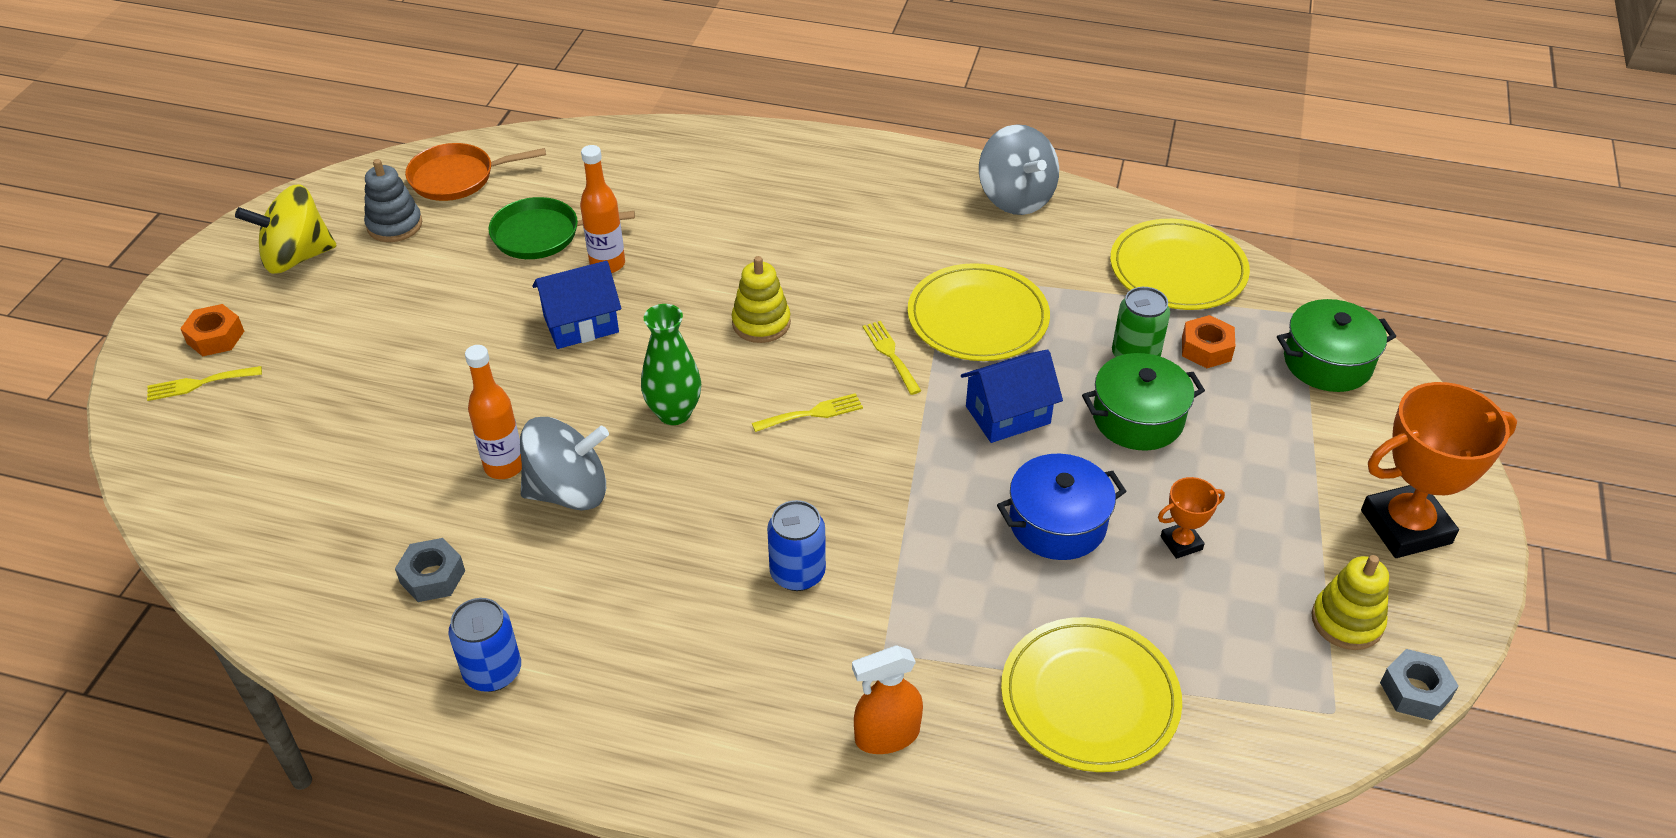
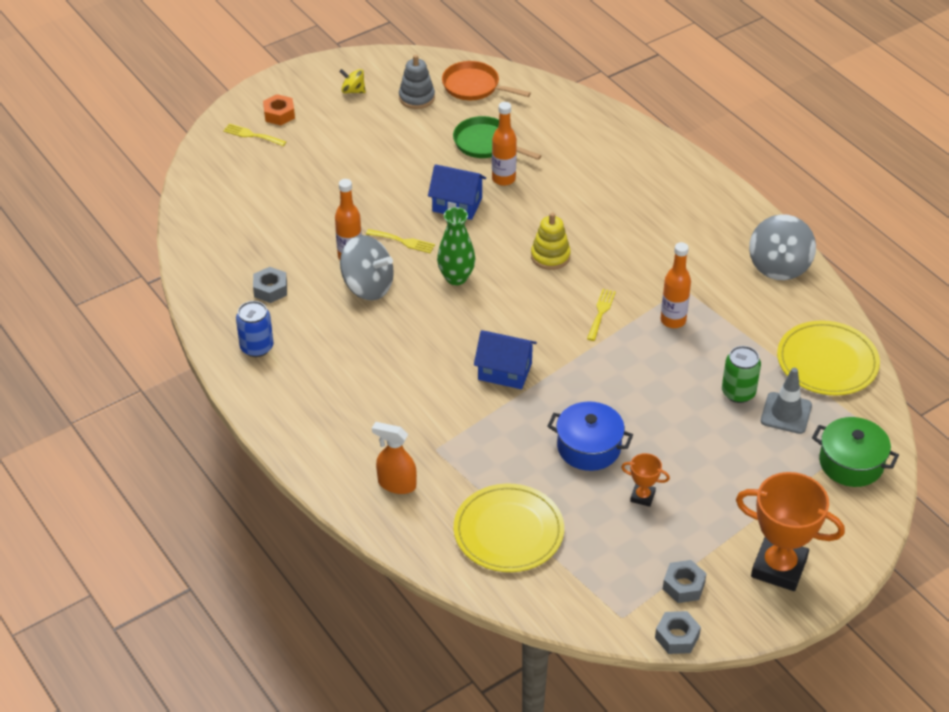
camera: 40 degrees right, 0 degrees up
yellow spinning top [235,184,336,274] -> yellow spinning top [339,69,366,93], size x0.52
yellow fork [752,393,863,432] -> yellow fork moved to [366,229,435,253]
blue can [767,500,826,591] -> none
yellow plate [908,263,1050,361] -> orange bottle [661,242,691,328]
blue house [961,350,1063,443] -> blue house moved to [474,330,537,389]
green pot [1082,353,1205,450] -> none
orange nut [1182,315,1235,368] -> grey traffic cone [761,368,812,434]
yellow stacking toy [1311,555,1389,650] -> grey nut [663,560,707,603]

